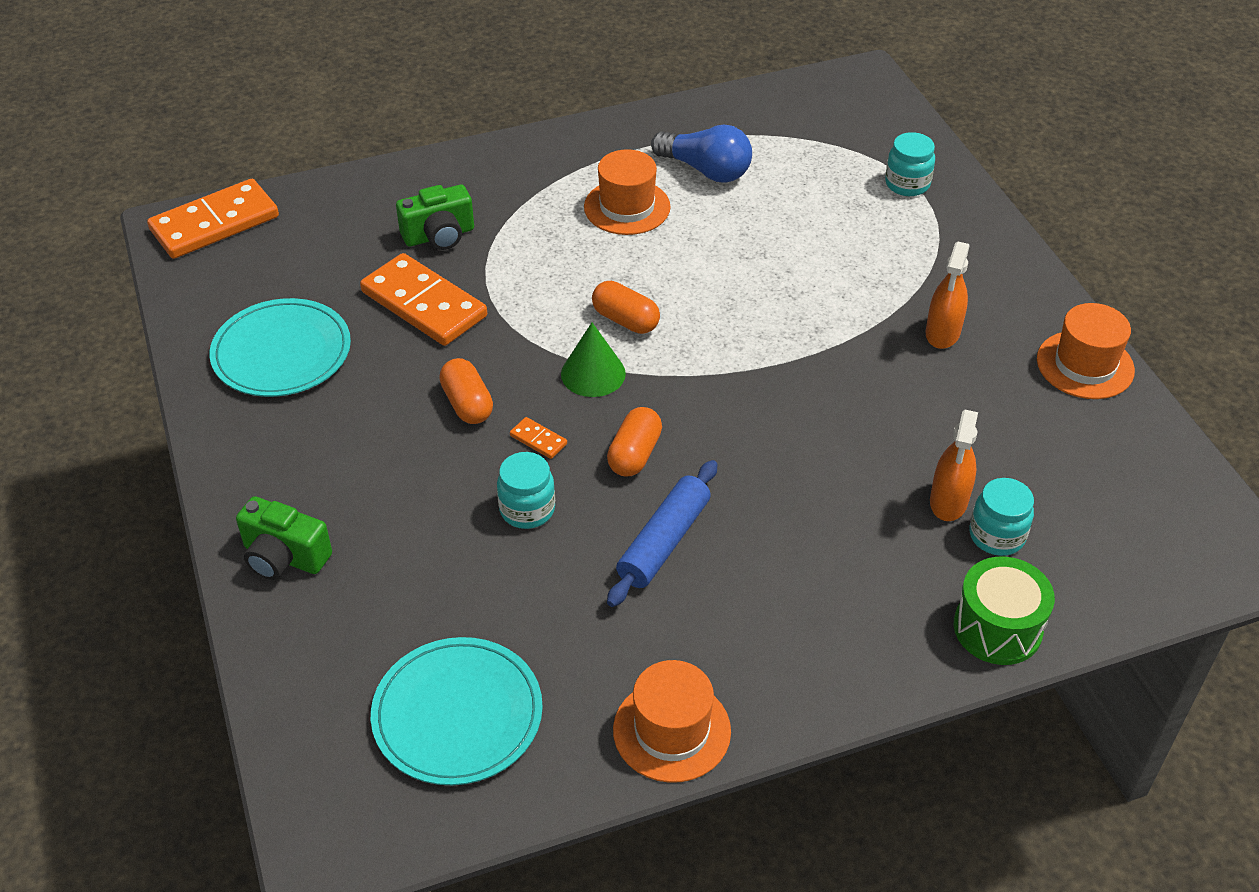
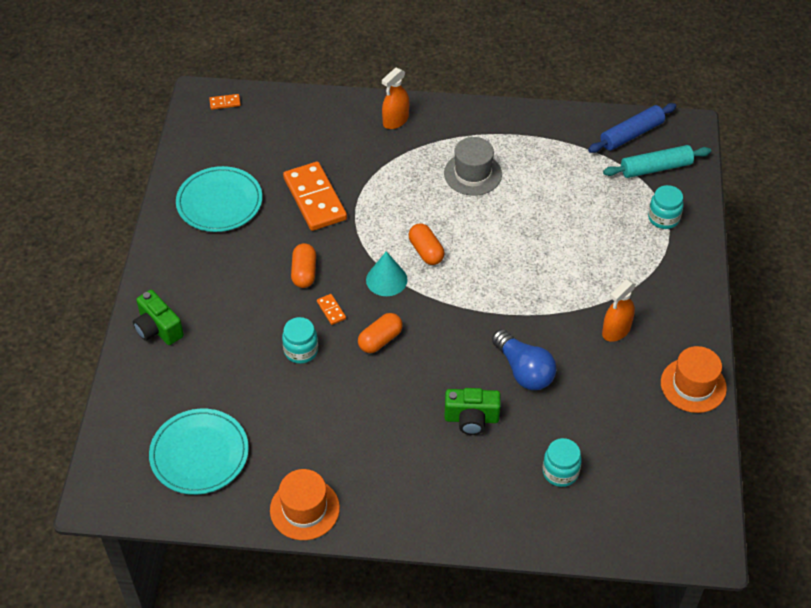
camera: 25 degrees right, 5 degrees up
orange domino [147,179,279,259] -> orange domino [209,94,241,110], size x0.40
green camera [396,185,474,250] -> green camera moved to [444,388,501,435]
green cone [561,323,626,397] -> turquoise cone [366,251,408,296]
orange hat [584,149,671,235] -> grey hat [444,137,502,196]
blue rolling pin [607,460,718,607] -> blue rolling pin moved to [588,103,676,153]
blue light bulb [651,125,752,183] -> blue light bulb moved to [492,329,556,390]
orange spray bottle [930,410,978,521] -> orange spray bottle moved to [382,68,409,129]
green drum [953,557,1055,665] -> none
none -> turquoise rolling pin [603,145,711,178]

